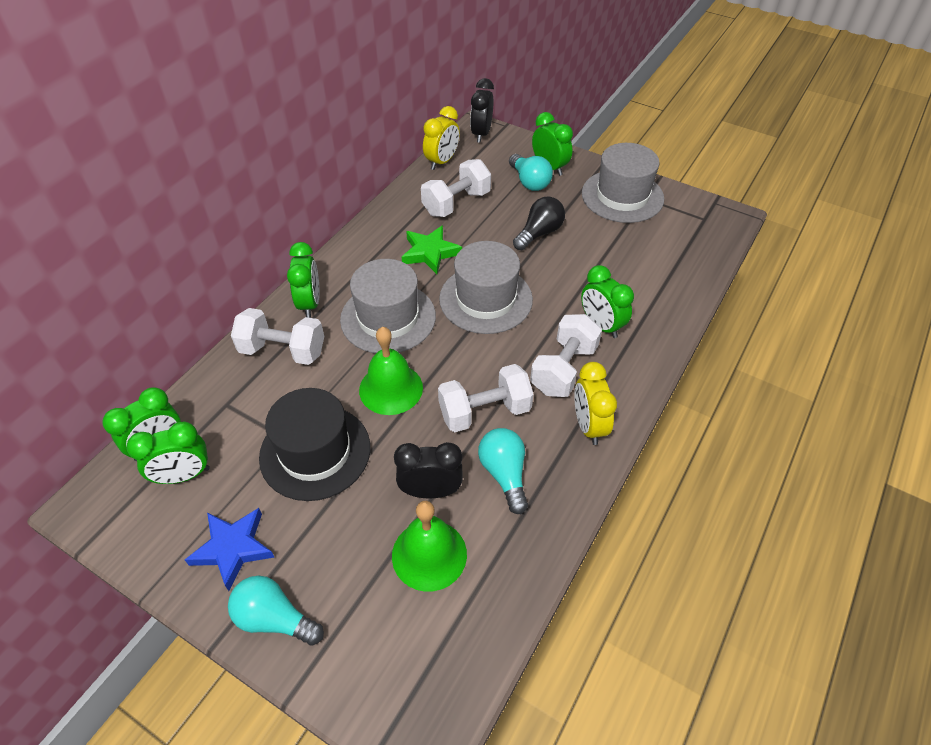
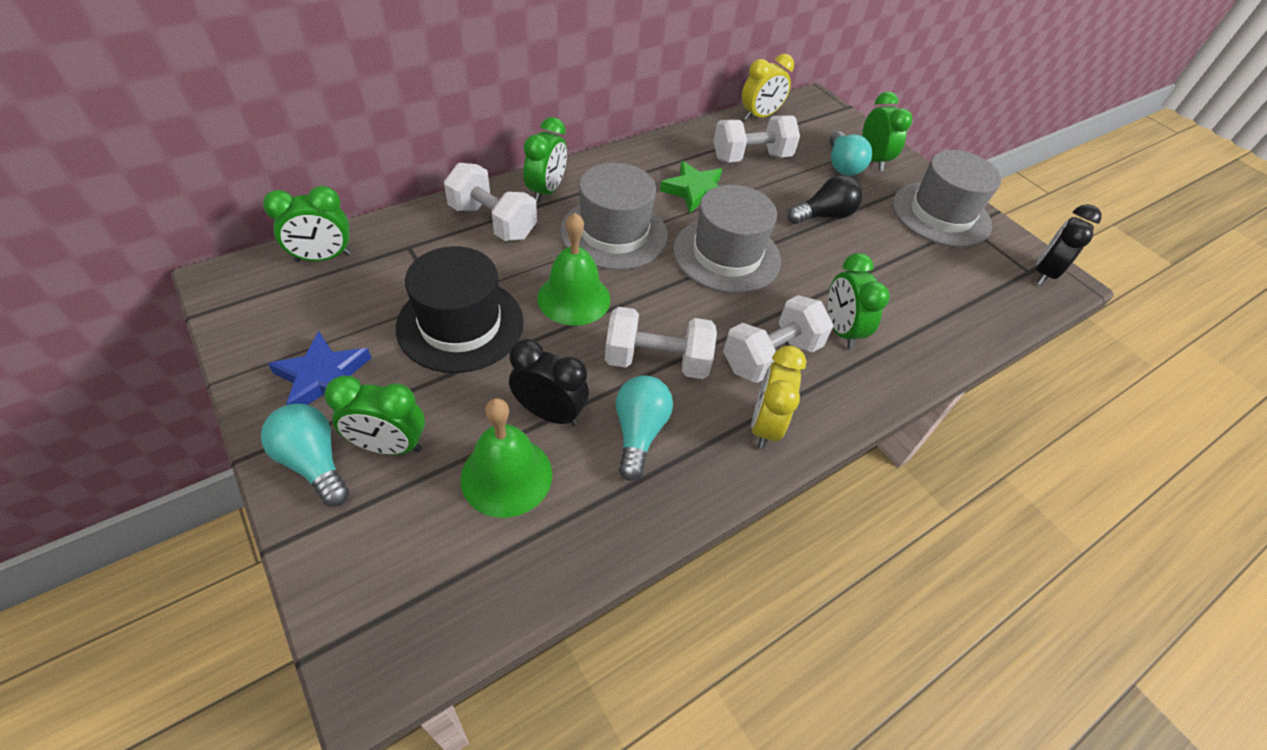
camera: 20 degrees right, 0 degrees up
green clock [126,421,210,484] -> green clock moved to [324,376,425,455]
black clock [470,78,494,143] -> black clock moved to [1036,204,1102,285]

